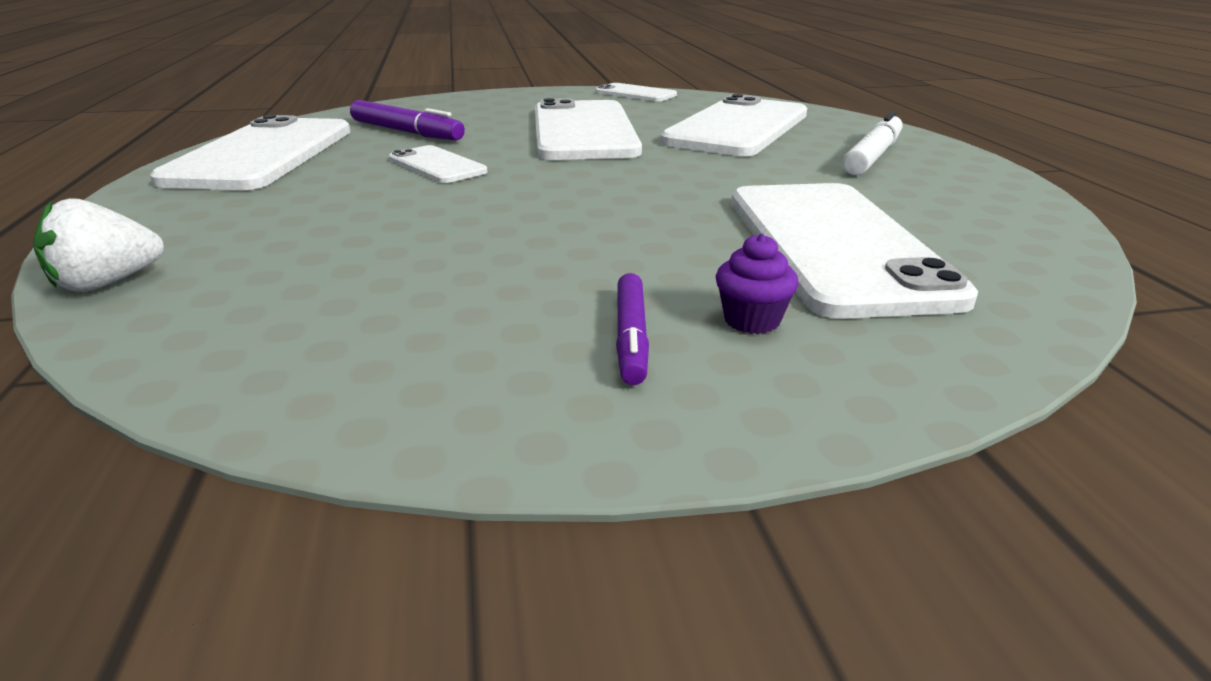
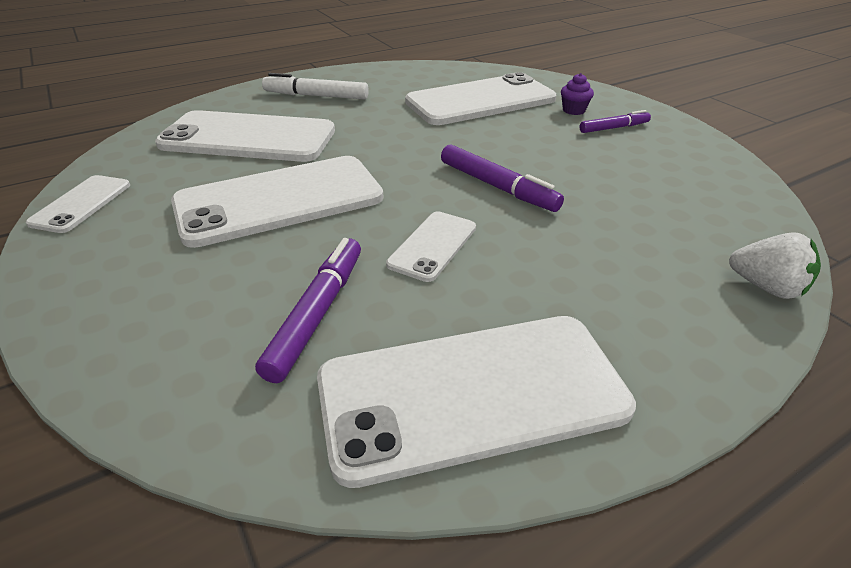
camera: 110 degrees left, 10 degrees up
none -> purple marker [441,144,564,212]

